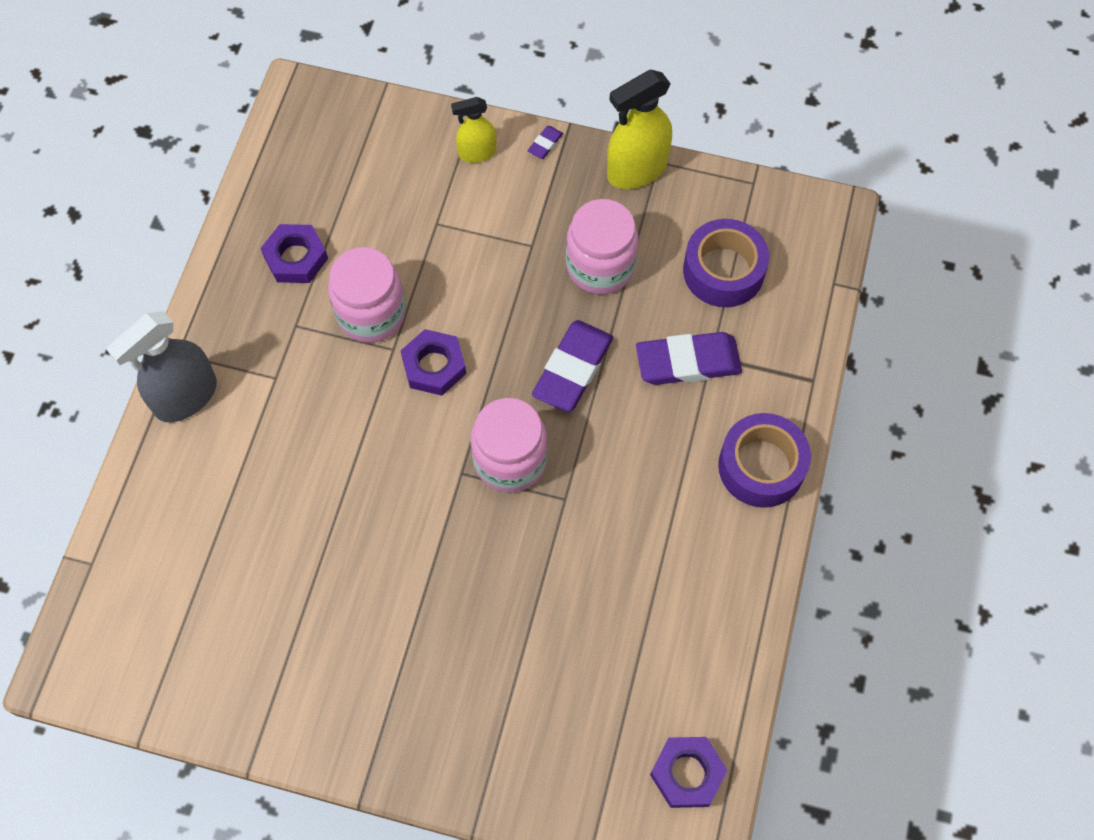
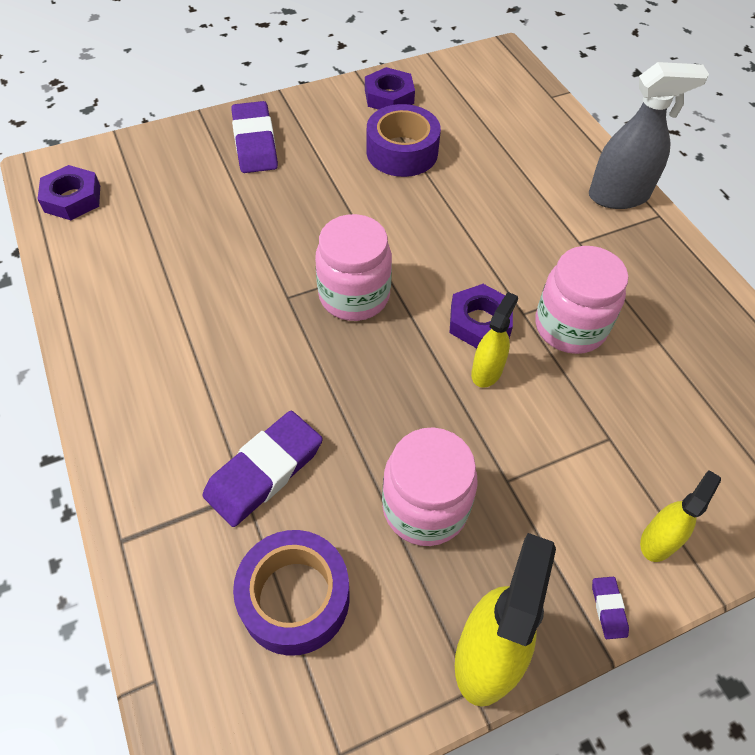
camera: 140 degrees right, 10 degrees down
grey spray bottle [106,311,217,422] -> grey spray bottle turned 75 degrees clockwise [589,62,709,209]
purple nut [261,224,328,283] -> purple nut moved to [365,67,415,110]
purple eraser [532,320,613,412] -> purple eraser moved to [231,101,278,173]
purple tape [718,413,811,508] -> purple tape moved to [367,104,441,177]
none -> yellow spray bottle [471,292,518,388]

